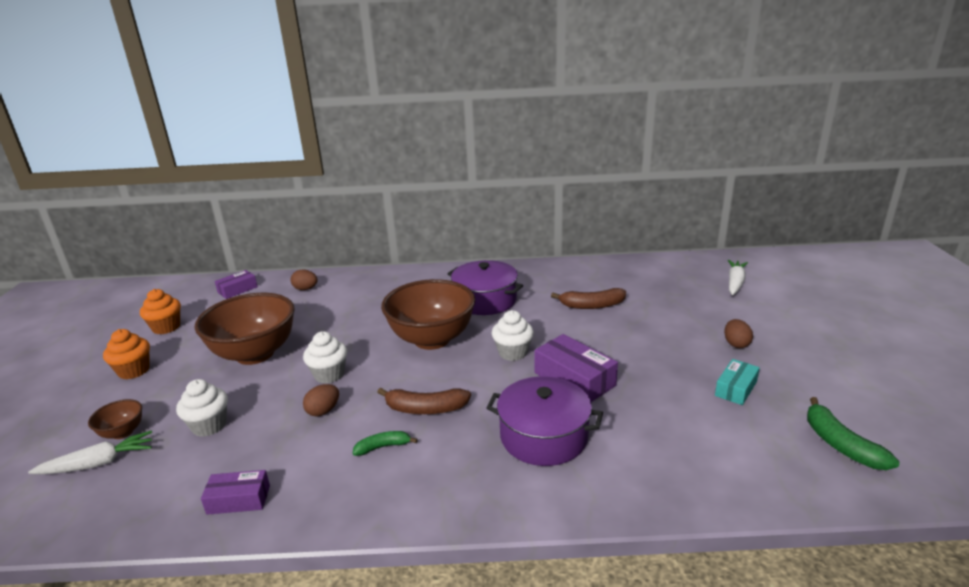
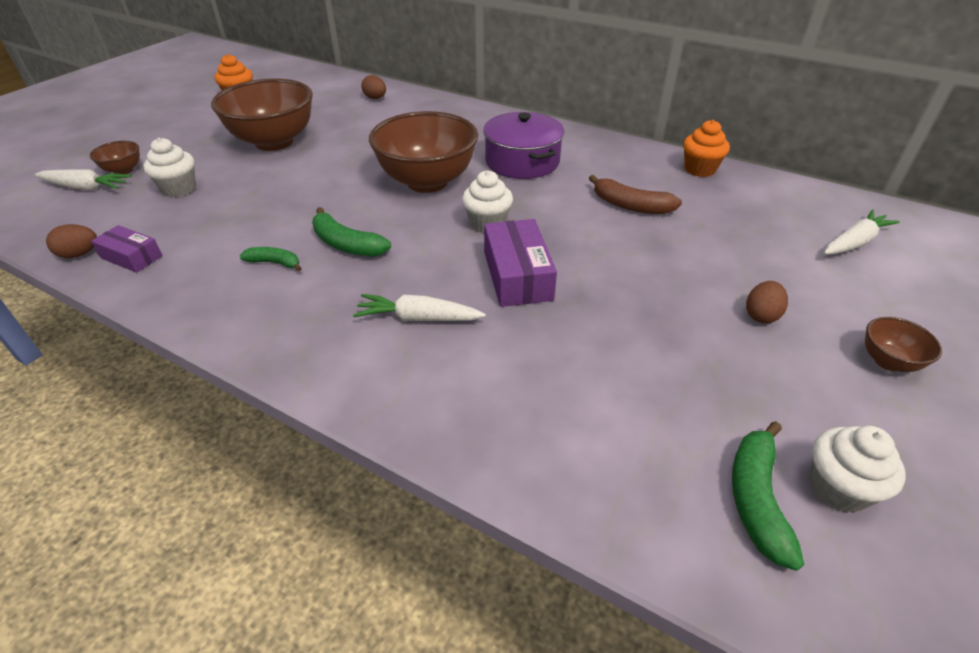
camera: 30 degrees right, 15 degrees up
orange cupcake [103,329,150,379] -> orange cupcake moved to [683,120,730,177]
purple box [215,270,258,299] -> none
white cupcake [303,331,348,383] -> white cupcake moved to [809,425,906,513]
brown egg [303,384,339,417] -> brown egg moved to [46,224,97,258]
brown banana [377,388,471,414] -> green banana [312,207,391,257]
purple pot [486,376,603,466] -> white carrot [353,294,486,321]
turquoise box [715,359,760,405] -> none
none -> brown bowl [865,317,942,372]

